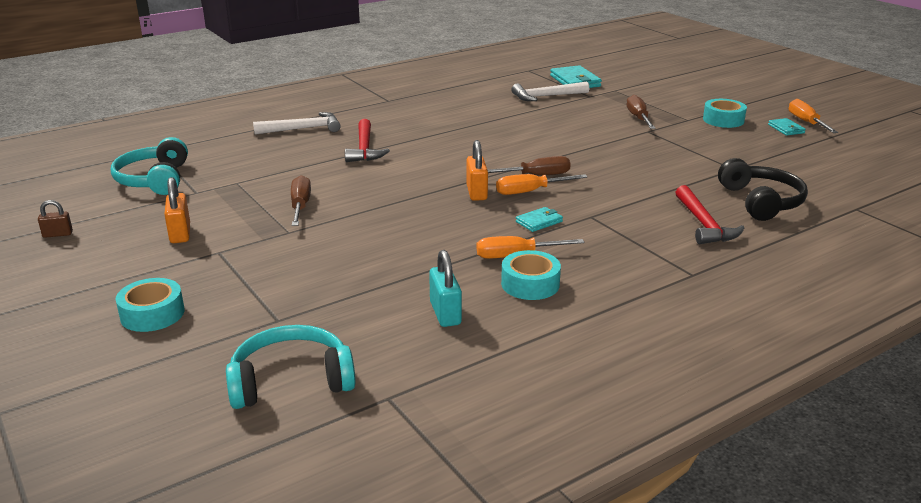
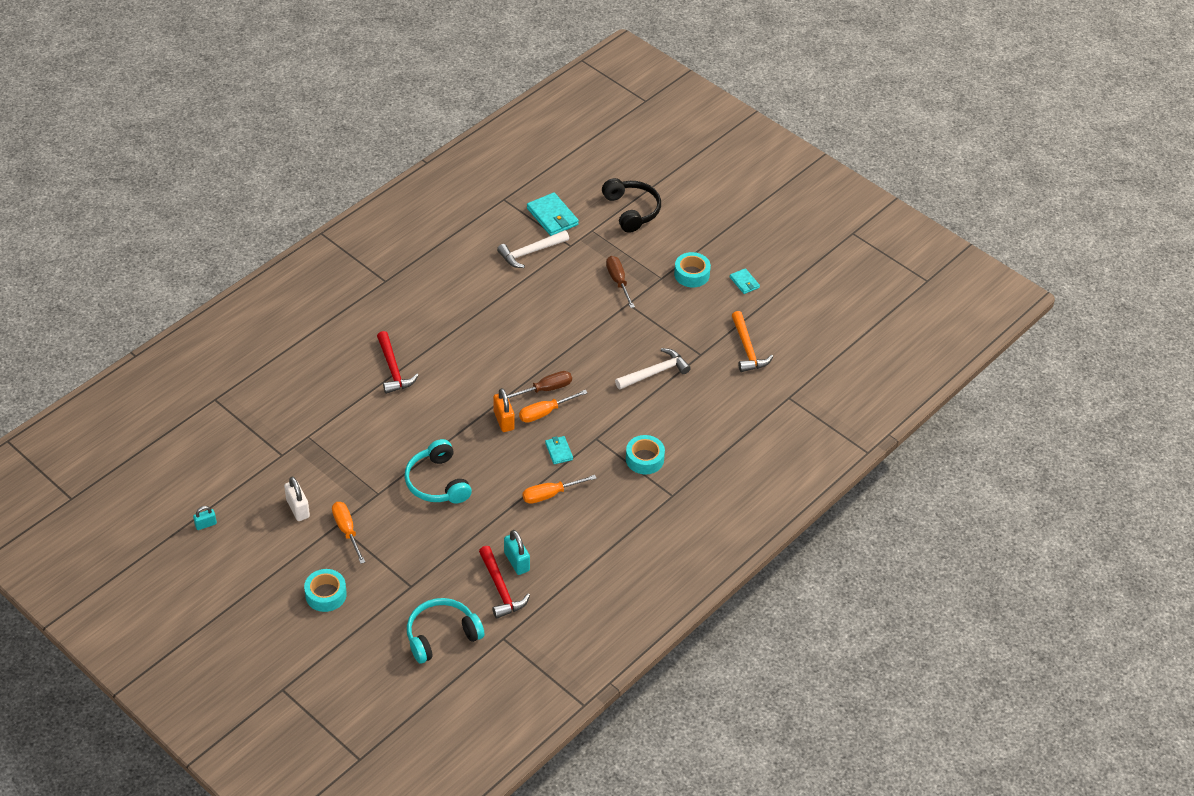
camera: 15 degrees left, 20 degrees up
brown padlock [38,200,73,238] -> turquoise padlock [193,506,217,530]
turquoise headphones [111,137,188,195] -> turquoise headphones moved to [404,439,472,504]
orange padlock [164,177,190,243] -> white padlock [284,477,310,521]
white hammer [253,112,341,135] -> white hammer moved to [615,348,691,389]
brown screwdriver [291,175,311,226] -> none
turquoise tape [501,250,561,300] -> turquoise tape moved to [626,435,665,474]
turquoise wallet [516,207,563,232] -> turquoise wallet turned 60 degrees counterclockwise [545,436,573,464]
red hammer [675,185,744,244] -> red hammer moved to [479,546,530,619]
black headphones [718,158,808,221] -> black headphones moved to [602,178,661,233]
orange screwdriver [789,99,838,133] -> orange screwdriver moved to [332,502,365,564]
none -> orange hammer [731,311,773,372]

